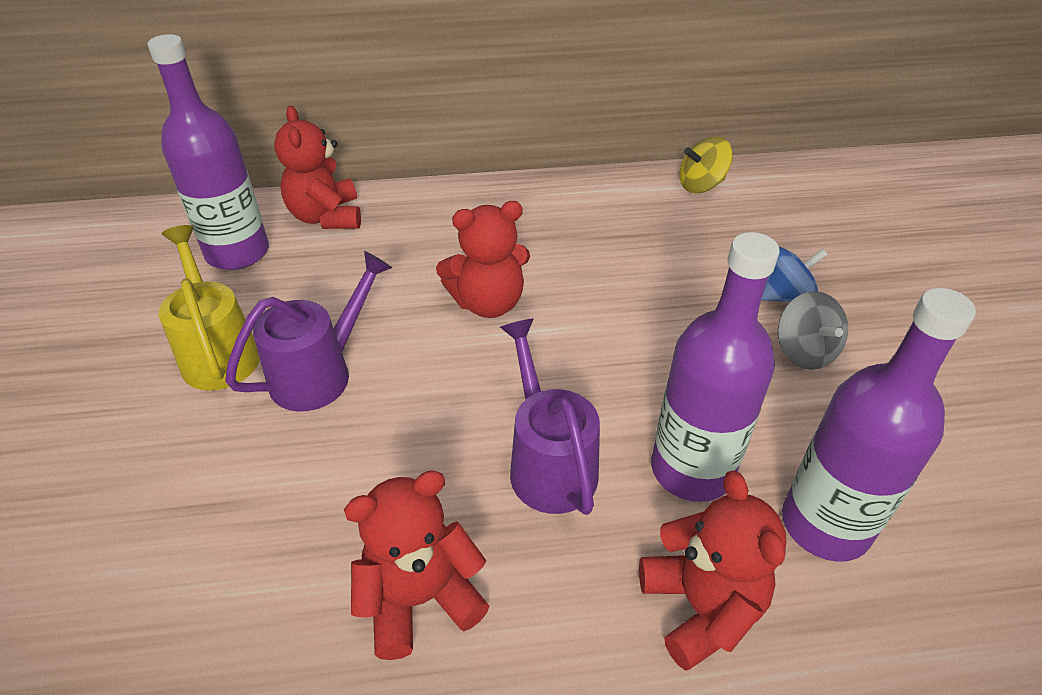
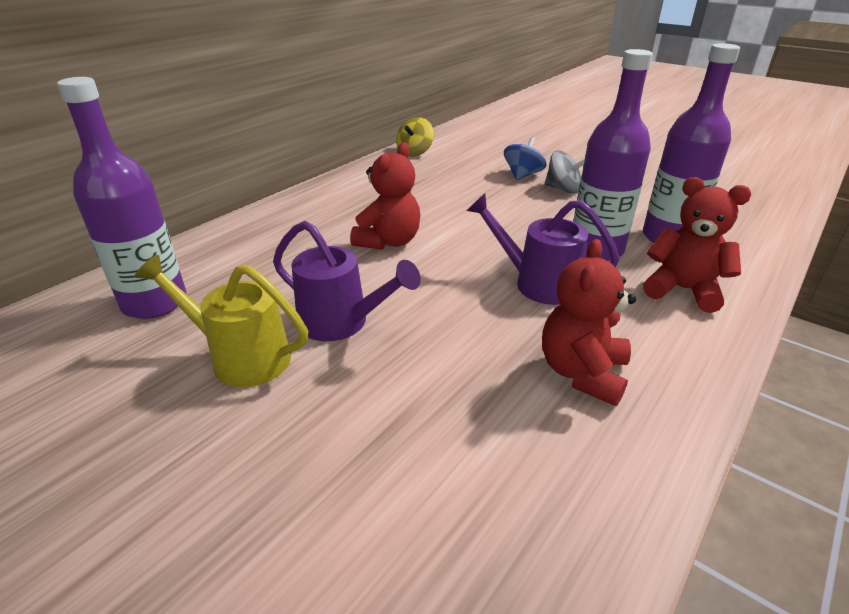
camera: 45 degrees left, 10 degrees down
purple watering can [225,251,392,411] -> purple watering can turned 120 degrees clockwise [273,221,421,341]
red teddy bear [274,106,361,229] -> none

